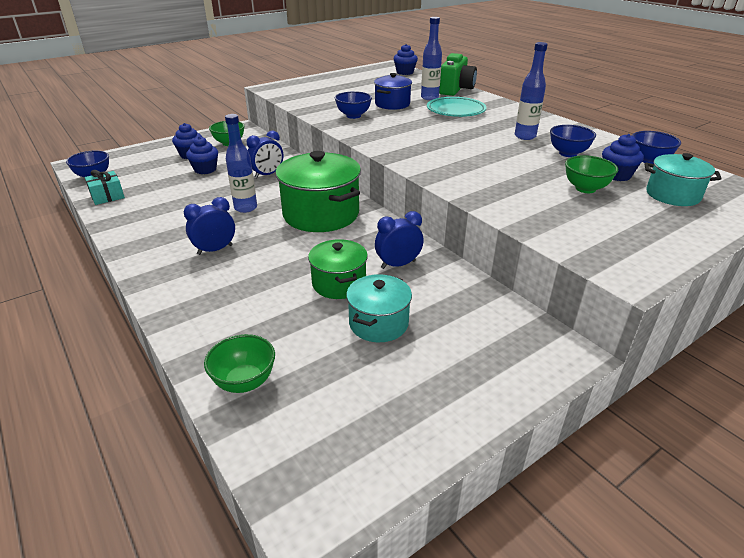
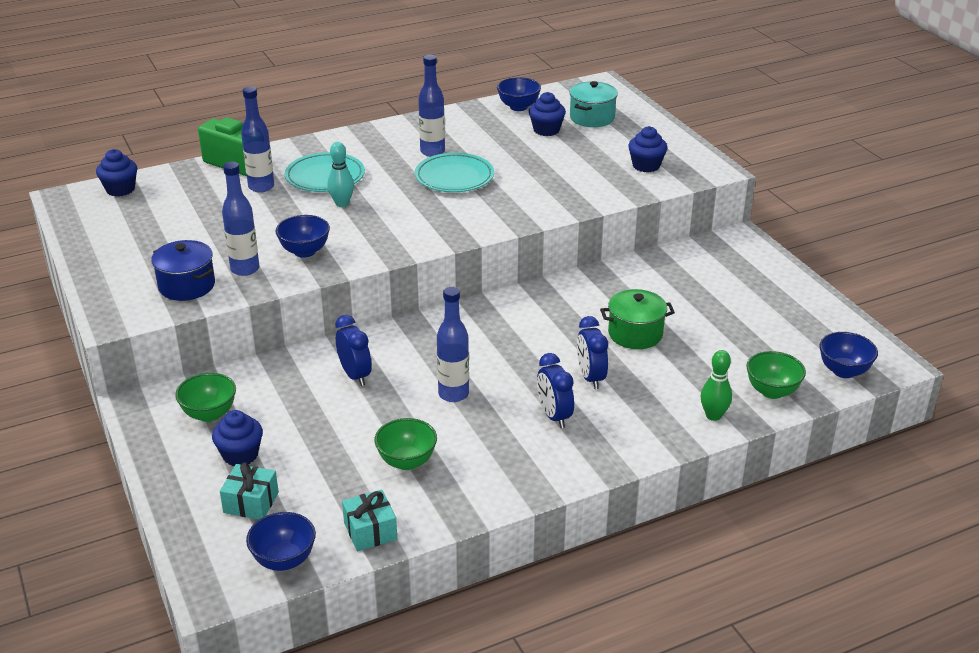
camera: 80 degrees left, 0 degrees up
blue cupcake [186,136,218,174] -> blue cupcake moved to [628,126,667,172]
green pot [275,151,361,232] -> none
turquoise pot [346,274,412,342] -> none
blue pot [374,73,412,110] -> blue pot moved to [151,240,215,301]
blue clock [375,211,424,269] -> blue clock moved to [577,316,608,389]
blue bowl [550,125,596,157] -> blue bowl moved to [819,332,878,378]
green bowl [565,155,618,193] -> green bowl moved to [374,418,437,470]
none -> turquoise gift [220,462,279,520]
none -> blue bottle [222,162,259,276]
none -> turquoise bowling pin [328,142,354,207]
none -> turquoise plate [415,153,494,192]
none -> green bowling pin [701,350,732,421]

